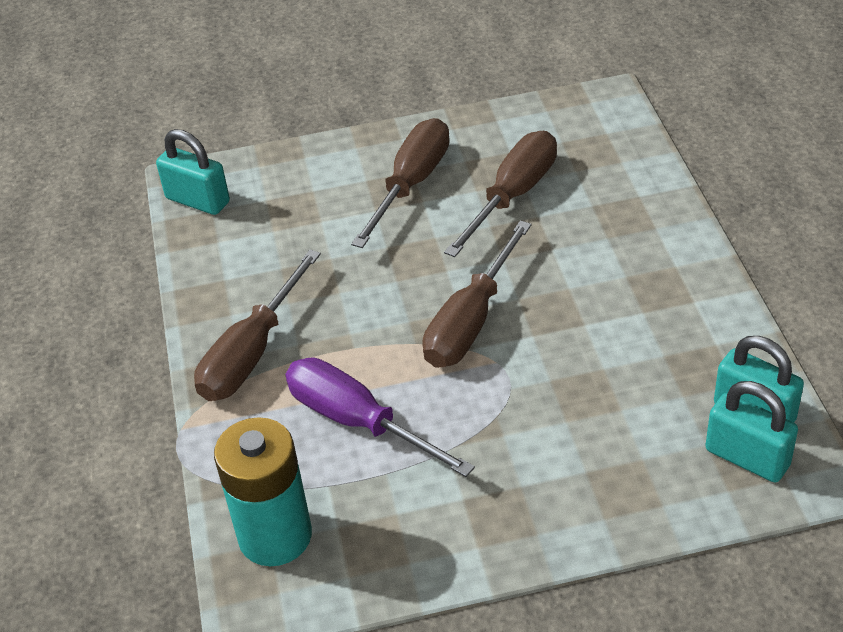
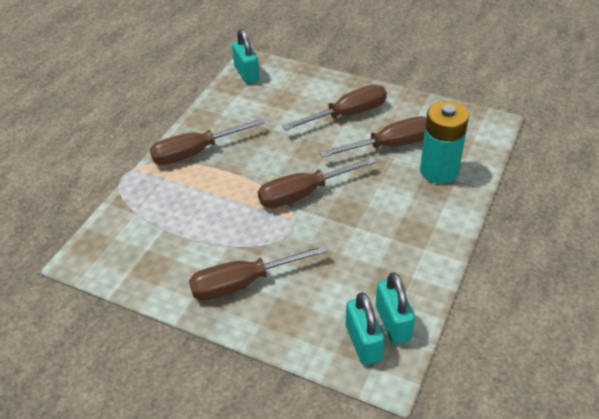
camera: 35 degrees right, 0 degrees up
turquoise battery [214,417,312,566] -> turquoise battery moved to [420,101,469,184]
purple screwdriver [285,357,475,477] -> none
none -> brown screwdriver [189,245,328,300]

